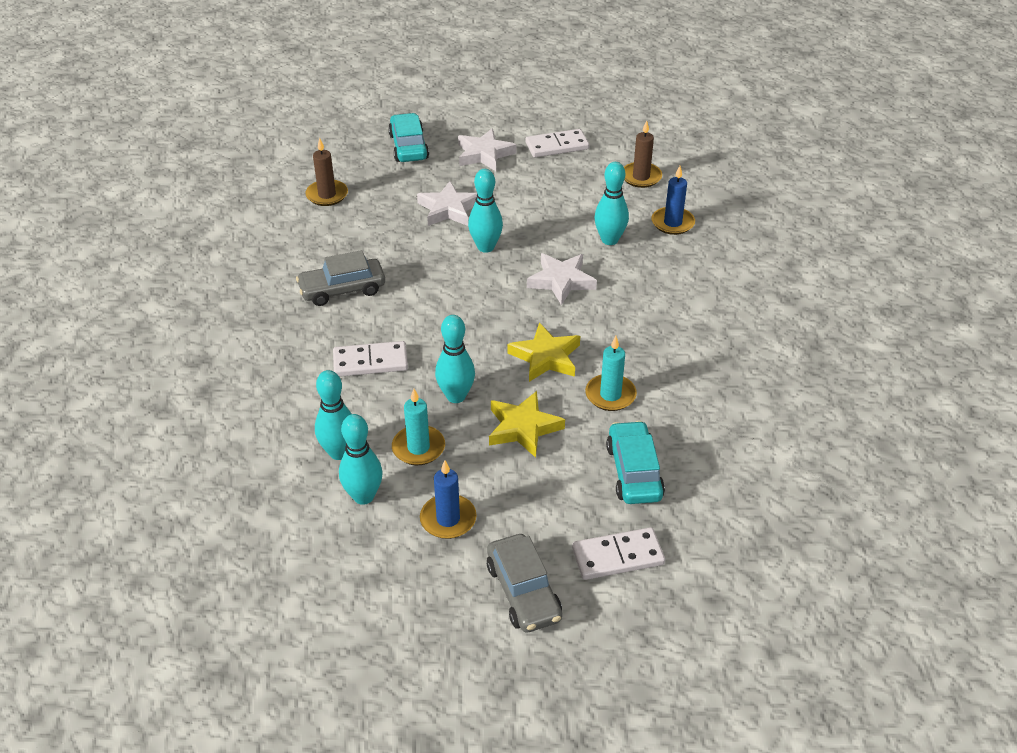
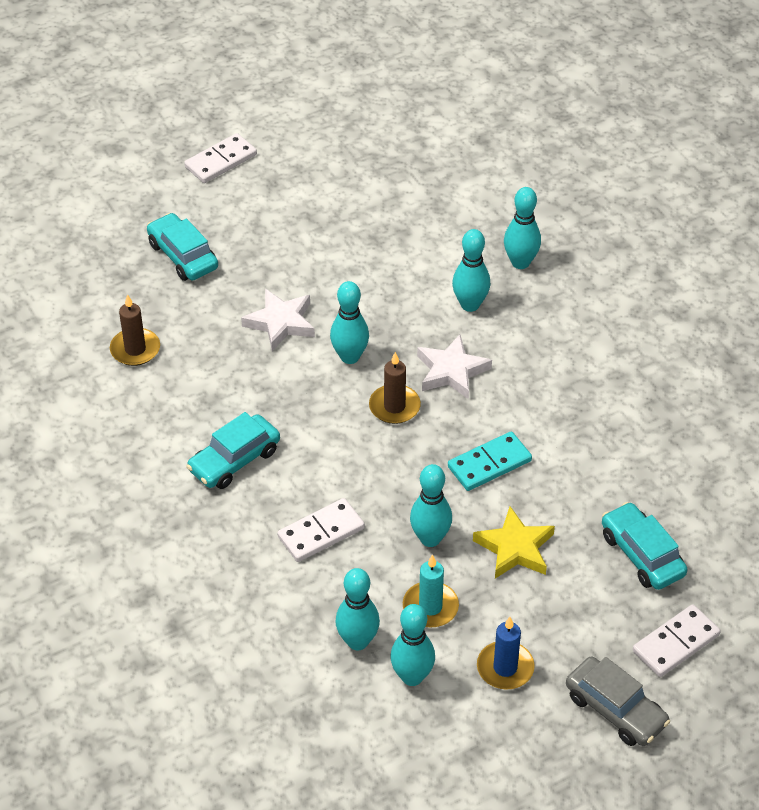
camera: 25 degrees left, 5 degrees up
grey car [296,250,385,306] -> turquoise car [186,412,280,489]
white star [458,128,517,171] -> none
yellow star [508,322,580,382] -> turquoise domino [448,431,532,491]
white domino [526,129,589,158] -> white domino moved to [184,133,257,183]
turquoise candle [585,336,637,411] -> none
brown candle [624,120,662,188] -> brown candle moved to [369,352,421,424]
blue candle [652,166,695,235] -> turquoise bowling pin [504,187,541,269]

